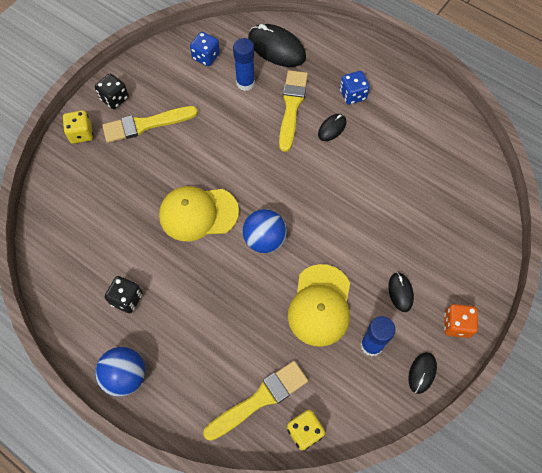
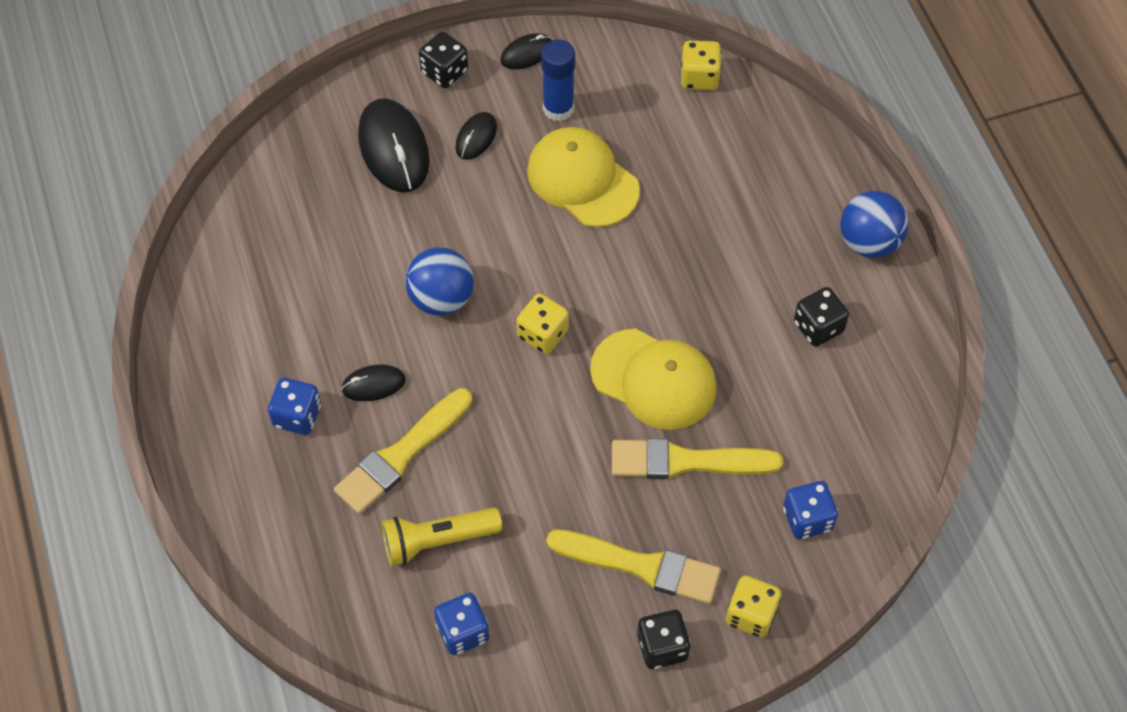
camera: 145 degrees left, 5 degrees down
yellow brush [203,361,308,441] -> yellow brush moved to [612,438,783,479]
blue glue stick [233,38,255,91] -> yellow flashlight [382,508,502,566]
blue ball [243,209,287,253] -> blue ball moved to [405,247,474,316]
black mouse [248,24,306,67] -> black mouse moved to [358,98,430,192]
yellow cap [288,264,350,347] -> yellow cap turned 90 degrees counterclockwise [527,127,640,227]
orange dice [444,304,478,338] -> black dice [419,32,468,88]
none -> yellow dice [517,294,569,354]
none -> blue dice [783,481,838,539]

